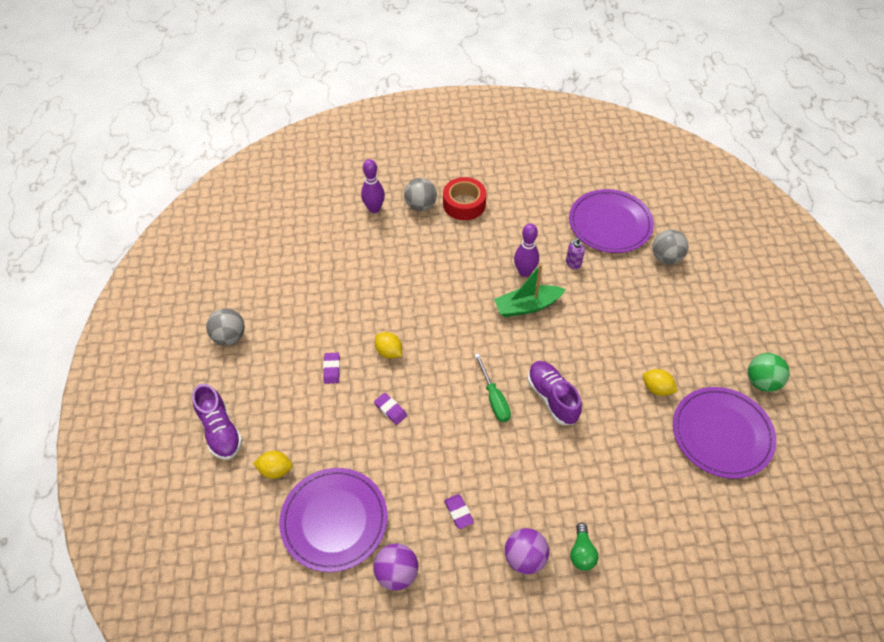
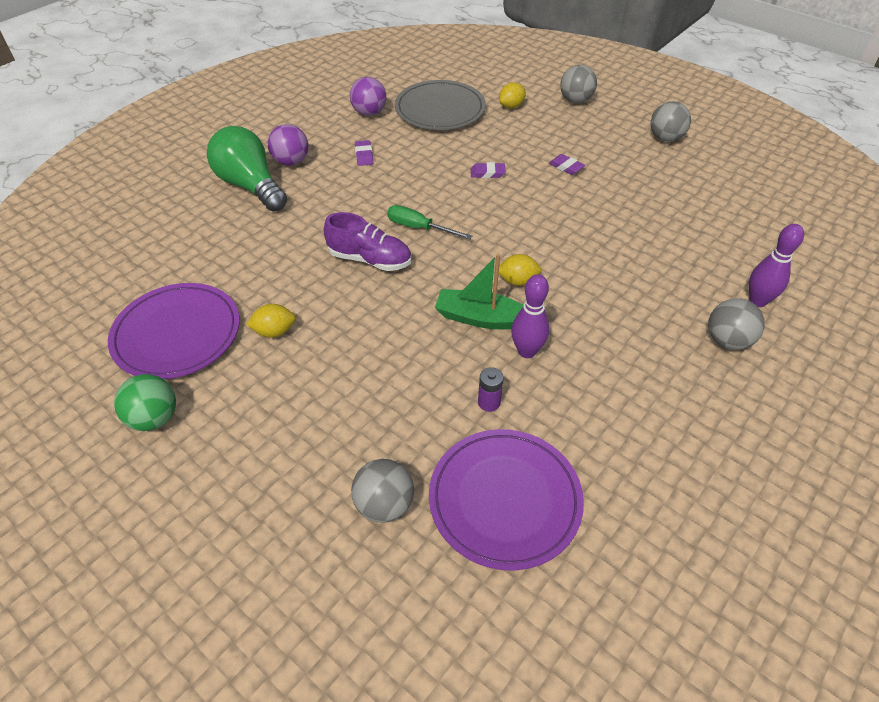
camera: 135 degrees right, 5 degrees down
purple shoe [192,384,243,460] -> grey ball [560,65,597,103]
purple plate [279,468,388,572] -> grey plate [395,80,486,130]
yellow lemon [375,332,402,359] -> yellow lemon moved to [499,254,541,286]
red tape [443,177,486,220] -> none
purple eraser [444,494,474,529] -> purple eraser turned 60 degrees clockwise [355,140,373,166]
green boat [494,264,566,317] -> green boat turned 105 degrees counterclockwise [435,254,523,329]
purple soap dispenser [566,238,585,269] -> purple battery [478,367,504,412]
green light bulb [570,523,598,571] -> green light bulb [207,126,287,211], size x2.18

